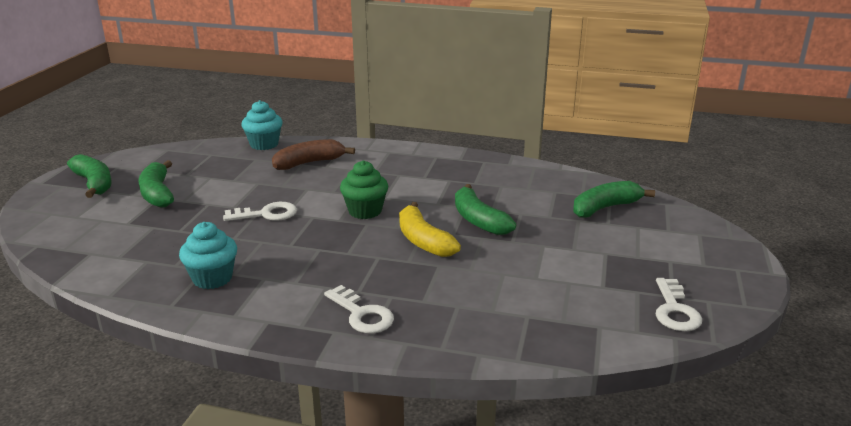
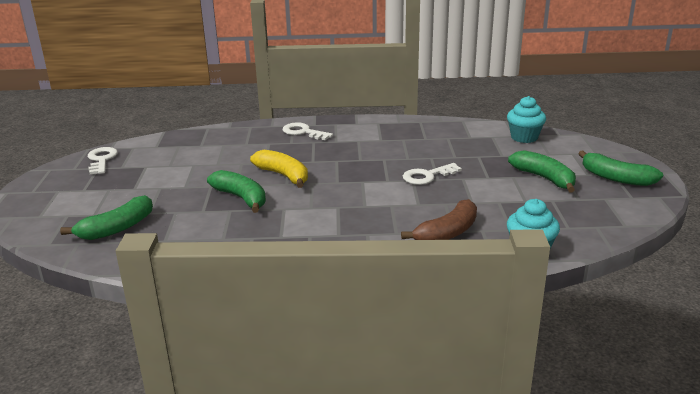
camera: 165 degrees right, 0 degrees up
turquoise cupcake [179,222,237,289] -> turquoise cupcake moved to [507,96,546,143]
green cupcake [340,160,388,219] -> none

